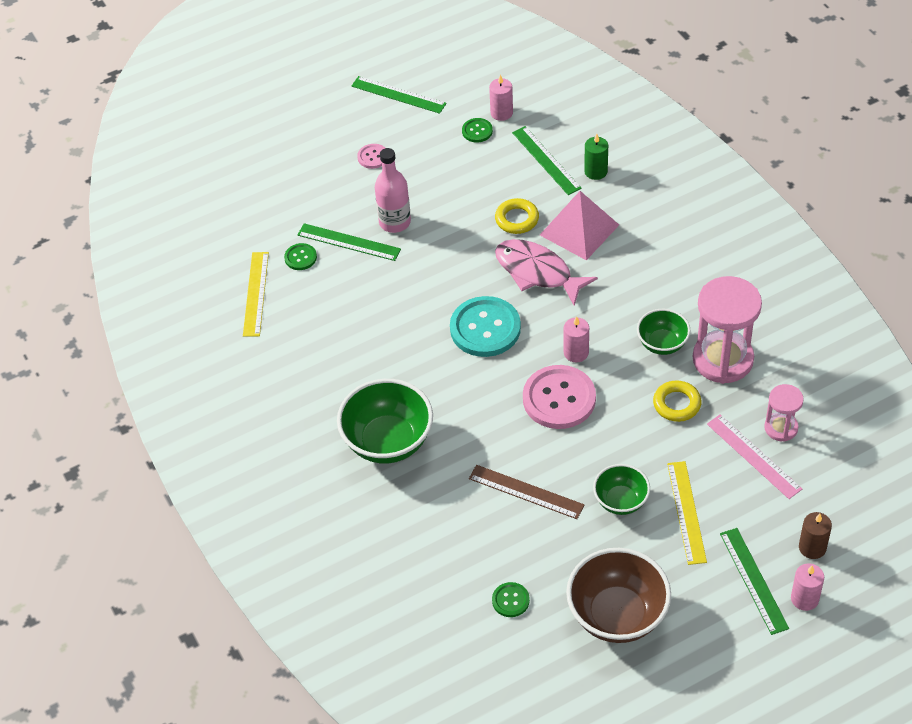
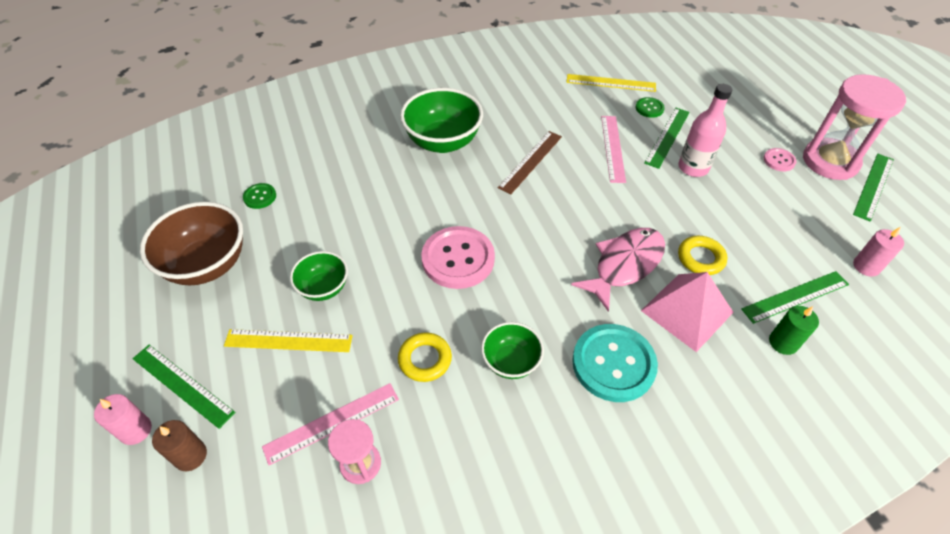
camera: 95 degrees right, 0 degrees up
turquoise button [450,296,521,357] -> turquoise button moved to [572,324,658,402]
green button [462,118,493,143] -> none
brown ruler [469,465,584,519] -> brown ruler moved to [498,131,562,194]
pink candle [564,316,589,362] -> none
pink hourglass [693,276,762,384] -> pink hourglass moved to [803,74,906,180]
green ruler [720,528,789,635] -> green ruler turned 45 degrees clockwise [133,345,236,429]
none -> pink ruler [601,116,626,183]

